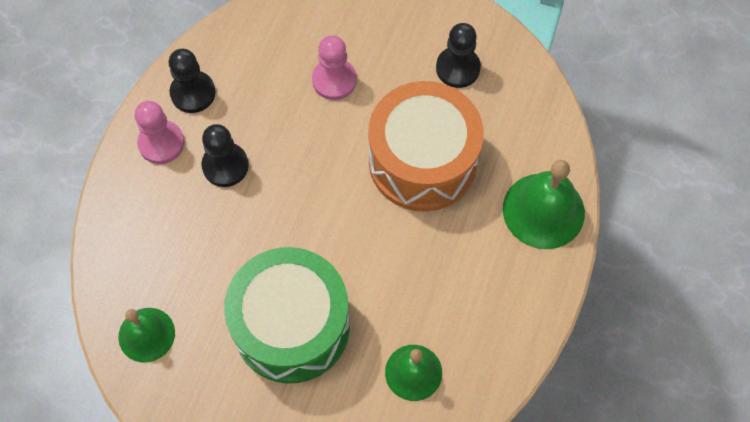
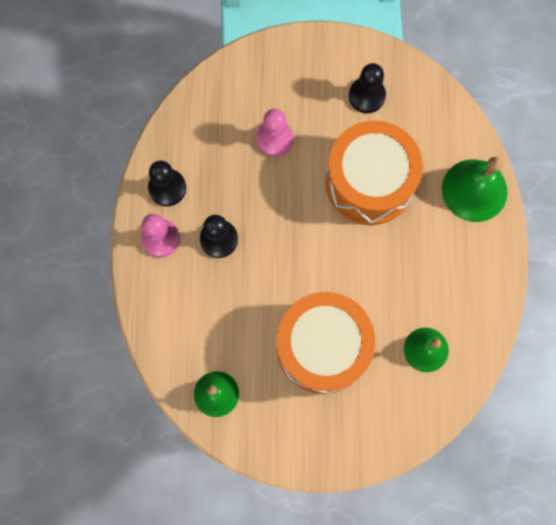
camera: 20 degrees left, 10 degrees up
green drum [224,247,350,384] -> orange drum [277,292,375,394]

